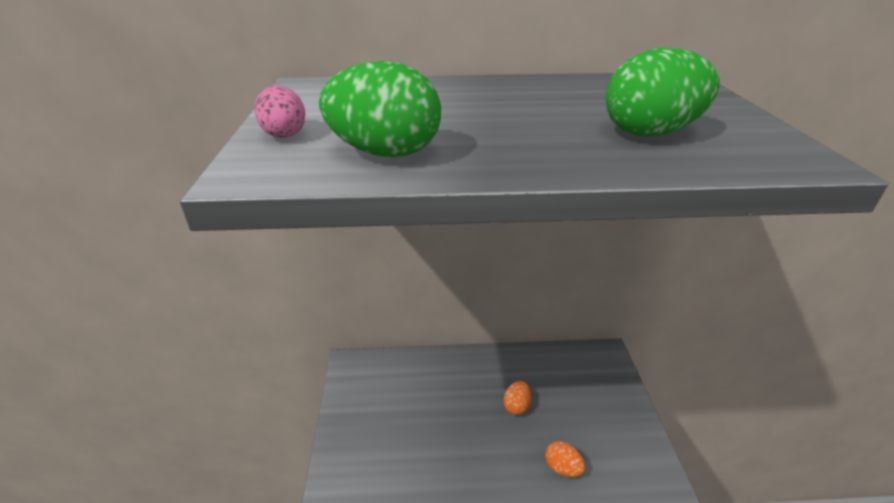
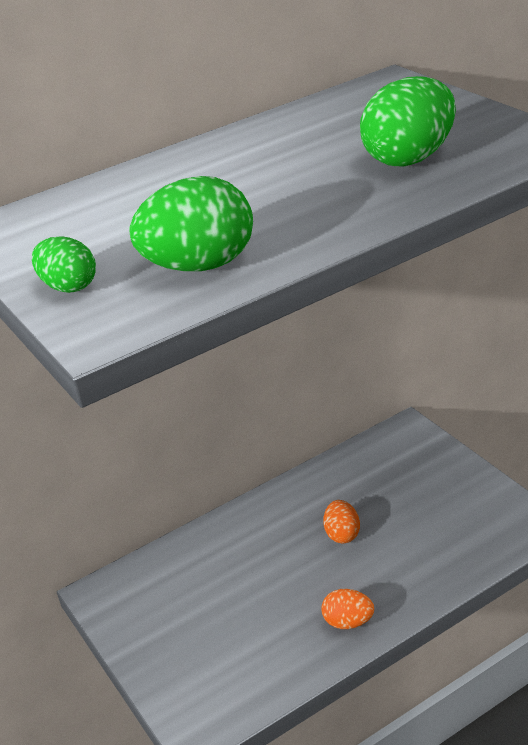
camera: 25 degrees left, 0 degrees up
pink egg [254,85,305,138] -> green egg [32,236,96,293]
orange egg [545,441,585,477] -> orange egg moved to [321,589,374,629]

